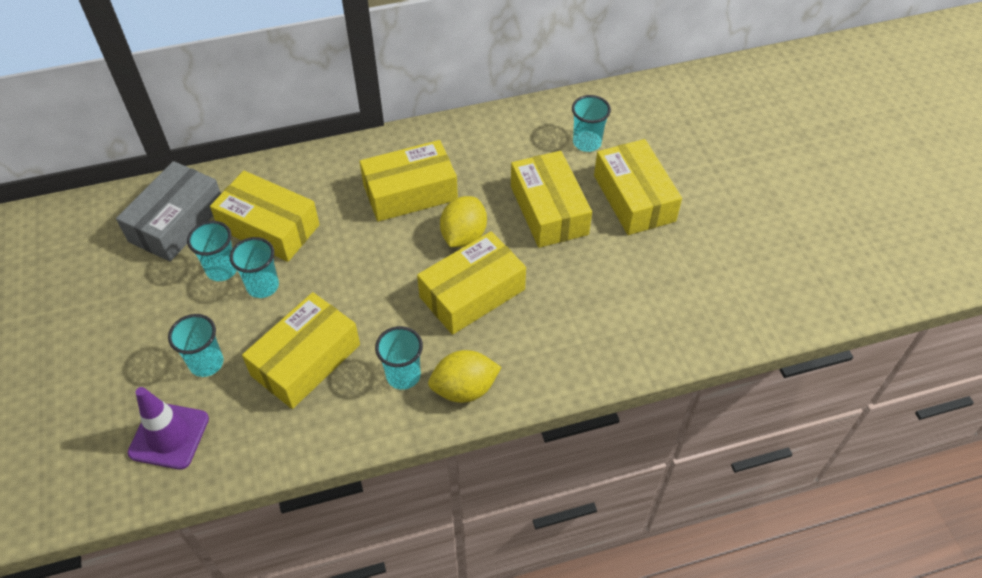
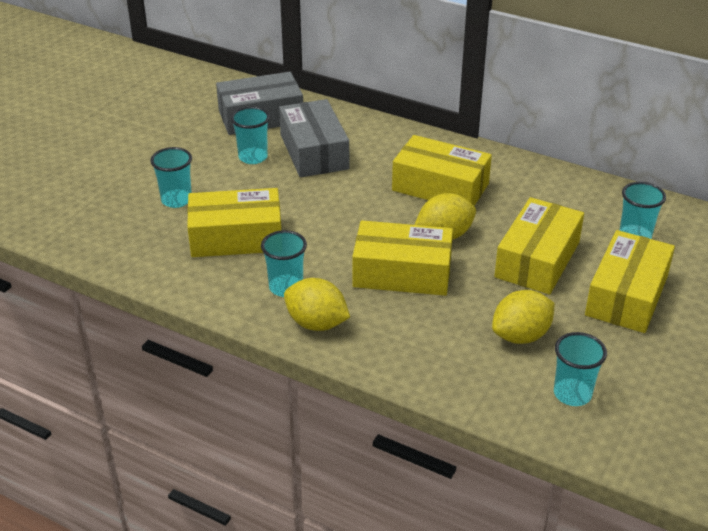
camera: 45 degrees right, 15 degrees down
purple traffic cone [127,387,209,470] -> none
yellow box [210,171,320,262] -> grey box [279,99,349,177]
turquoise cup [230,237,279,298] -> turquoise cup moved to [554,332,607,406]
none -> yellow lemon [492,290,555,344]

